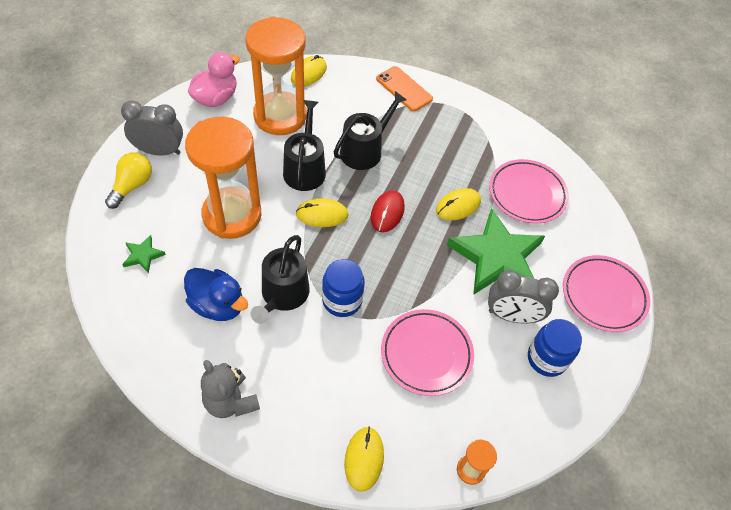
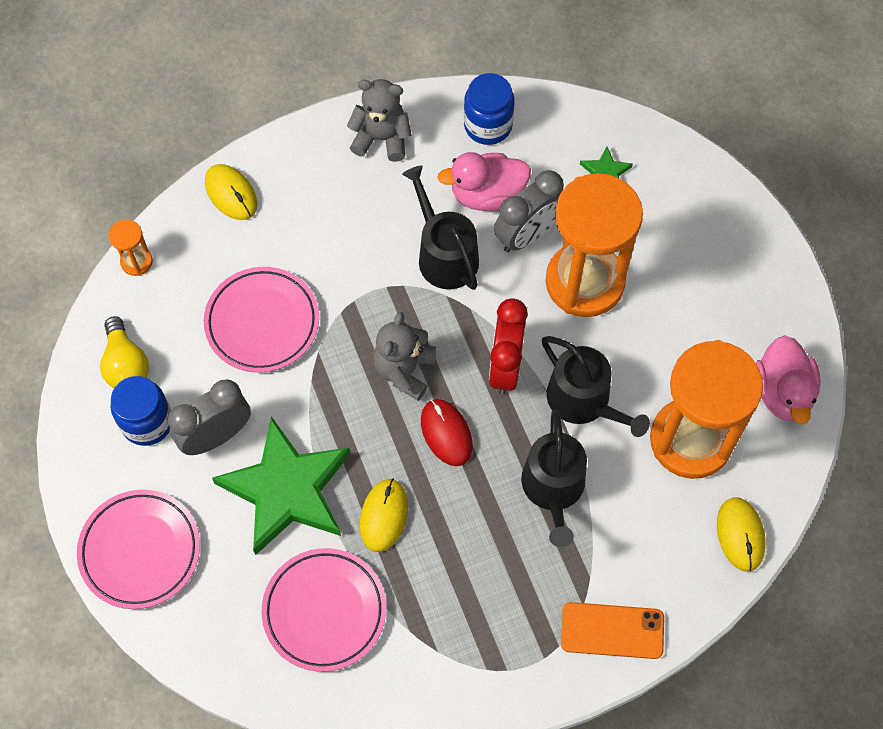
camera: 140 degrees right, 10 degrees up
yellow light bulb [105,152,152,209] -> yellow light bulb moved to [100,316,149,388]
grey clock [121,100,183,156] -> grey clock moved to [494,170,564,252]
blue duck [184,268,248,321] -> pink duck [437,152,531,211]
yellow mouse [296,198,349,227] -> red clock [489,299,528,394]
blue jar [322,259,365,317] -> blue jar moved to [464,73,515,145]
none -> grey teddy bear [373,312,436,401]

